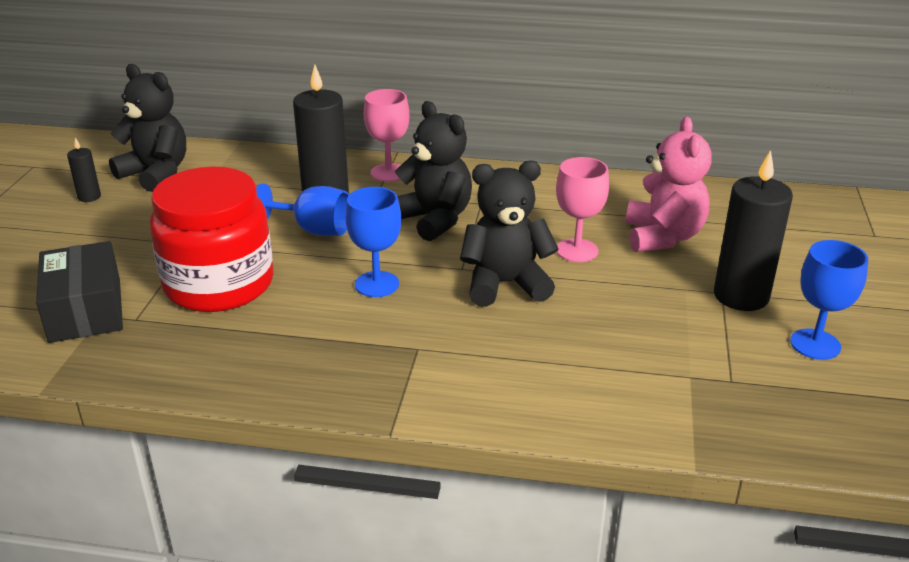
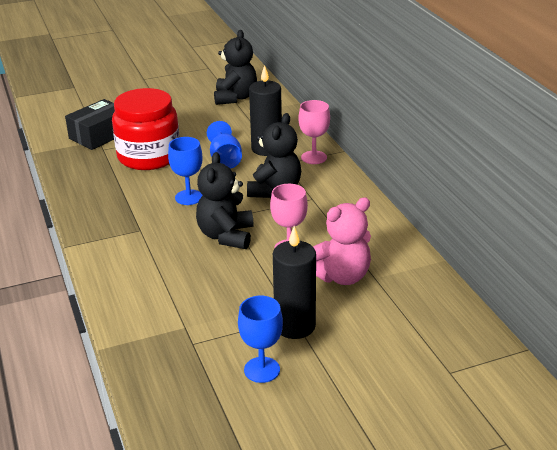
camera: 60 degrees right, 0 degrees up
black candle [67,138,101,202] -> none
black teddy bear [460,160,559,307] -> black teddy bear turned 135 degrees counterclockwise [196,152,254,249]

